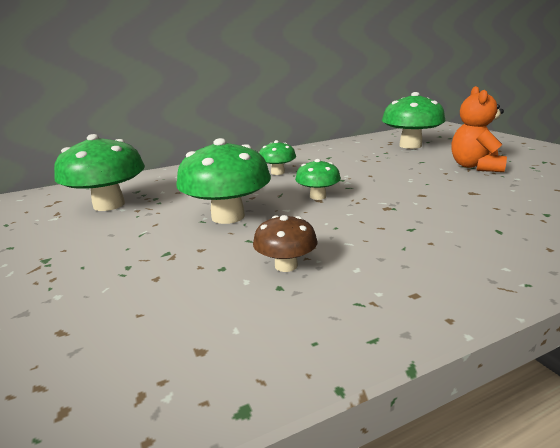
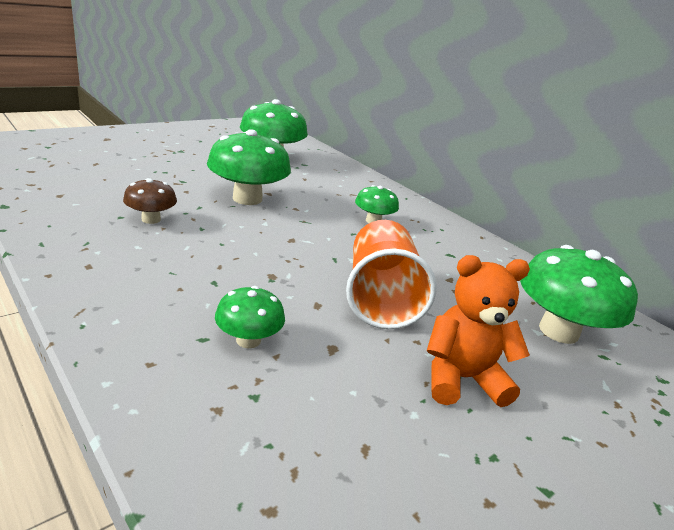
camera: 70 degrees right, 5 degrees up
green mushroom [295,159,341,200] -> green mushroom moved to [215,286,285,348]
none -> orange cup [346,220,437,329]

